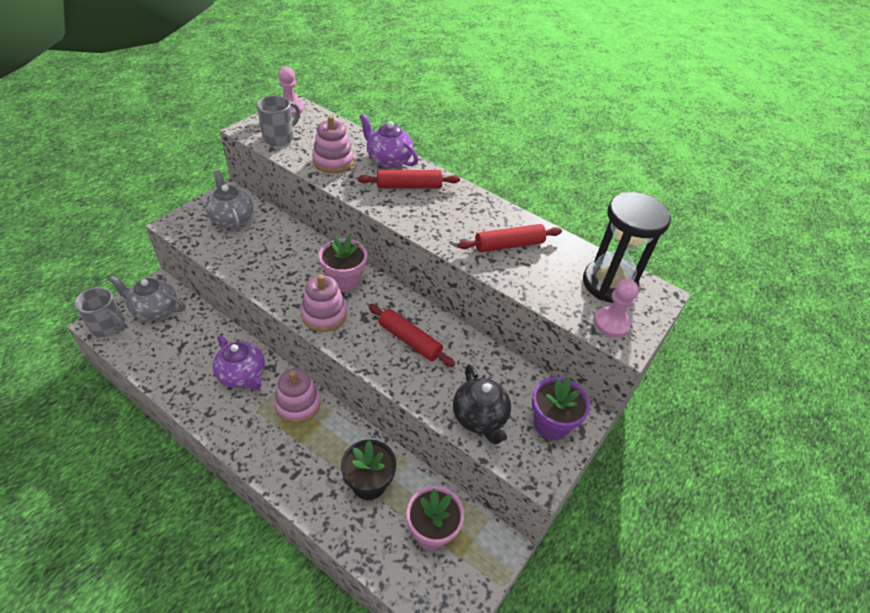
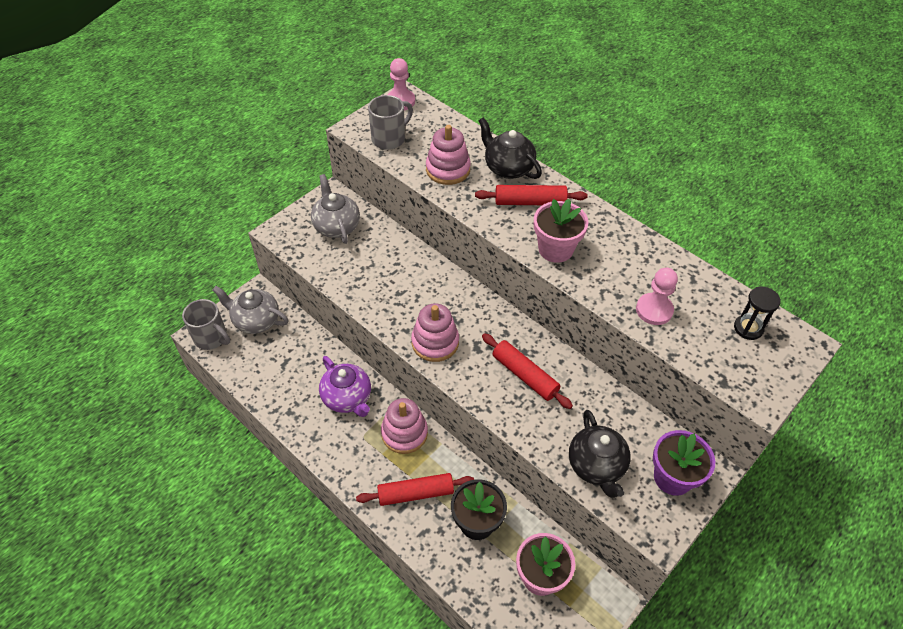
camera: 10 degrees right, 5 degrees up
pink flower pot [319,235,367,292] -> pink flower pot moved to [534,199,589,263]
purple teapot [360,114,418,168] -> black teapot [479,117,542,179]
red rolling pin [457,224,562,252] -> red rolling pin moved to [356,473,474,506]
black hourglass [583,192,671,303] -> black hourglass [734,287,781,340], size x0.48
pink pawn [594,279,639,338] -> pink pawn moved to [636,268,678,325]

